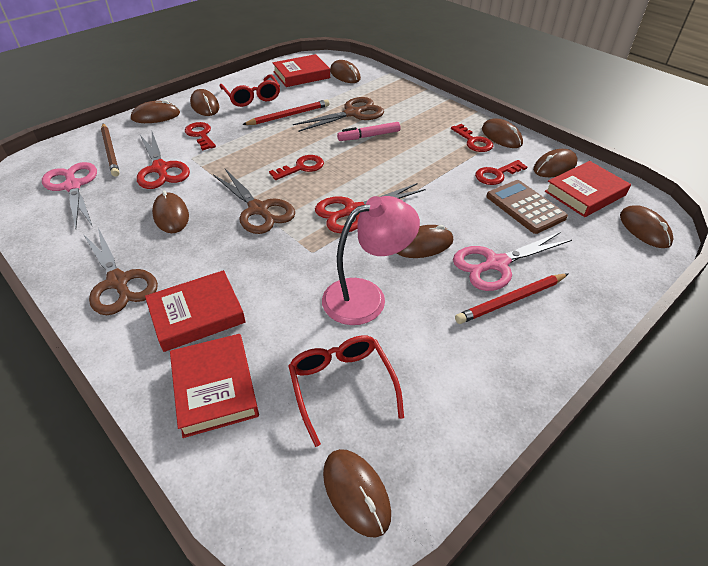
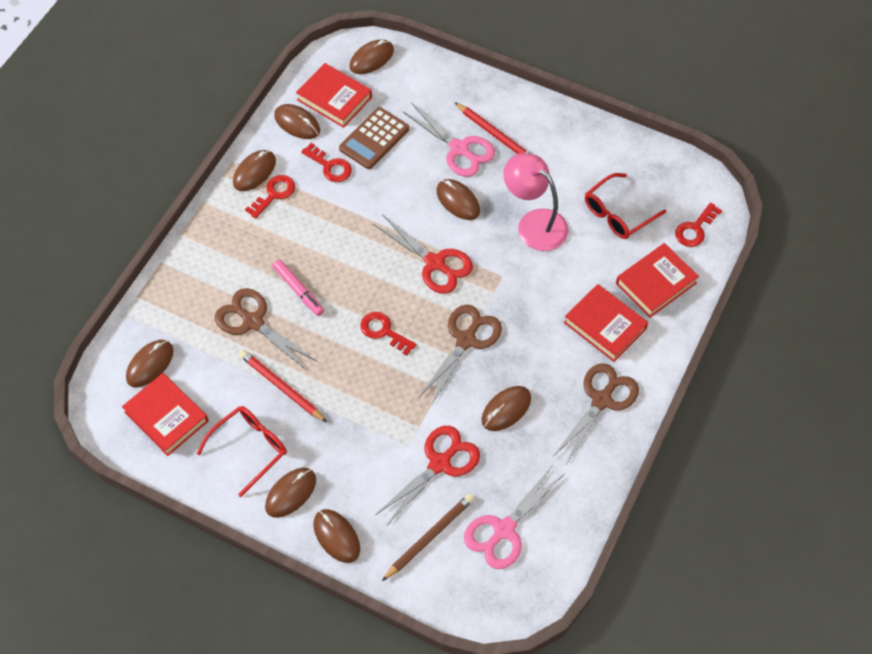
camera: 110 degrees left, 15 degrees up
red key [185,122,216,150] -> red key moved to [675,202,722,247]
brown mouse [323,449,391,538] -> none

